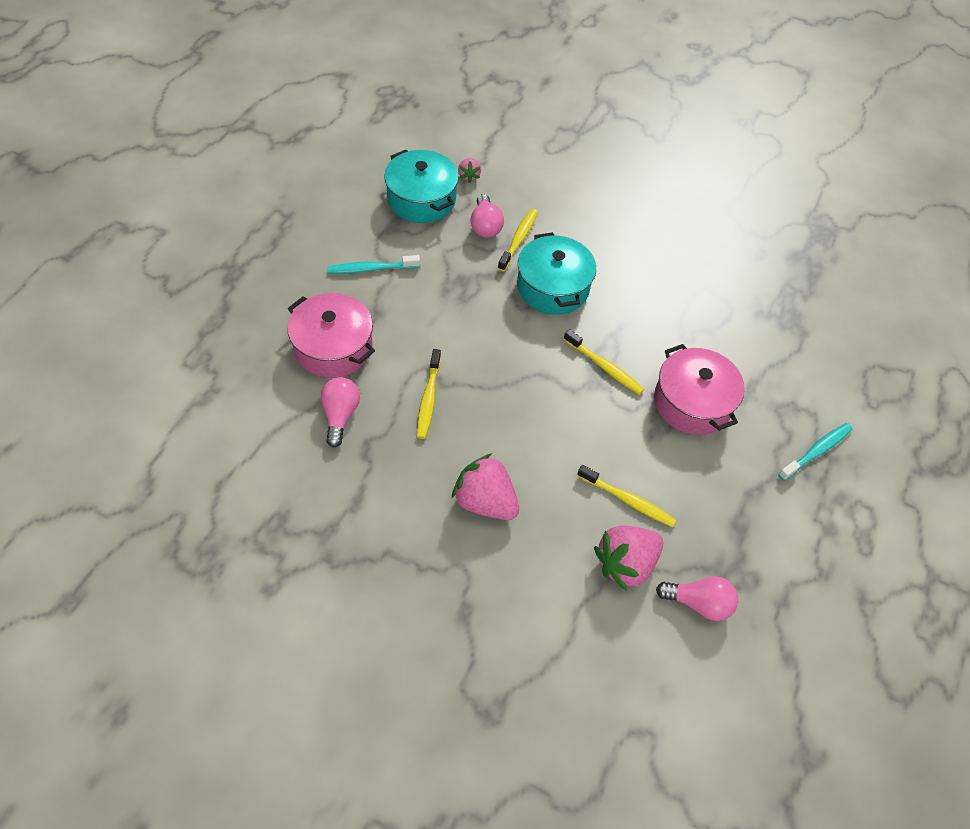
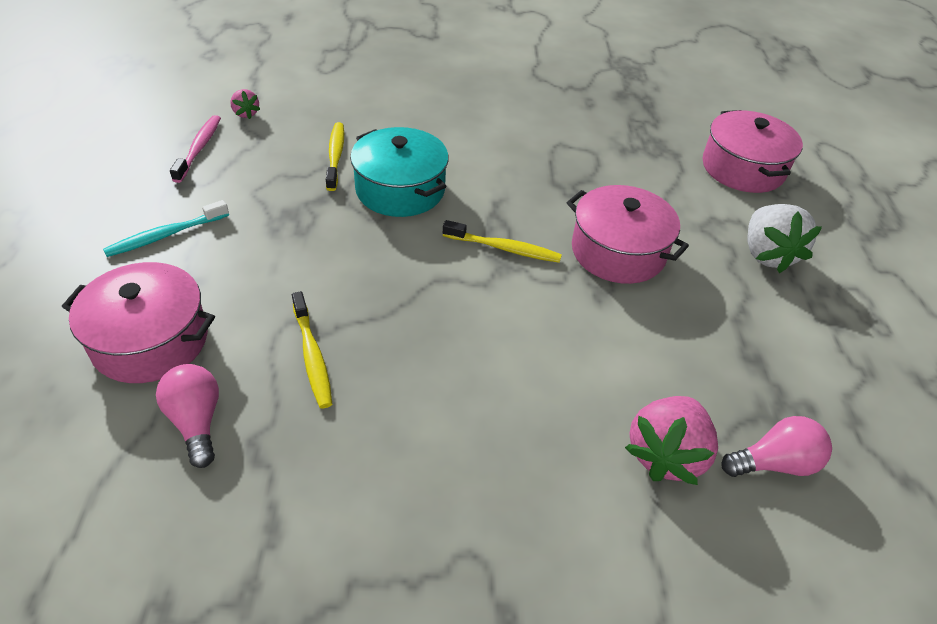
camera: 25 degrees left, 10 degrees down
turquoise pot [384,150,459,223] -> pink toothbrush [170,115,221,183]
pink strawberry [452,453,519,520] -> none
pink light bulb [470,194,504,238] -> none
yellow toothbrush [577,465,676,527] -> none
turquoise toothbrush [778,423,852,481] -> white strawberry [747,204,822,273]
none -> pink pot [702,110,803,193]

